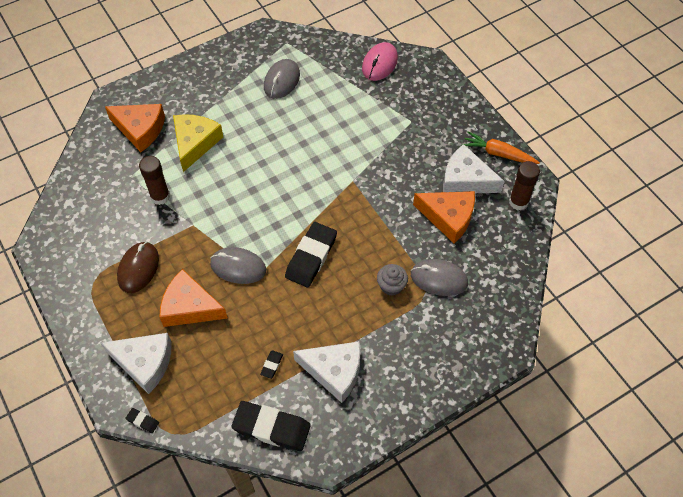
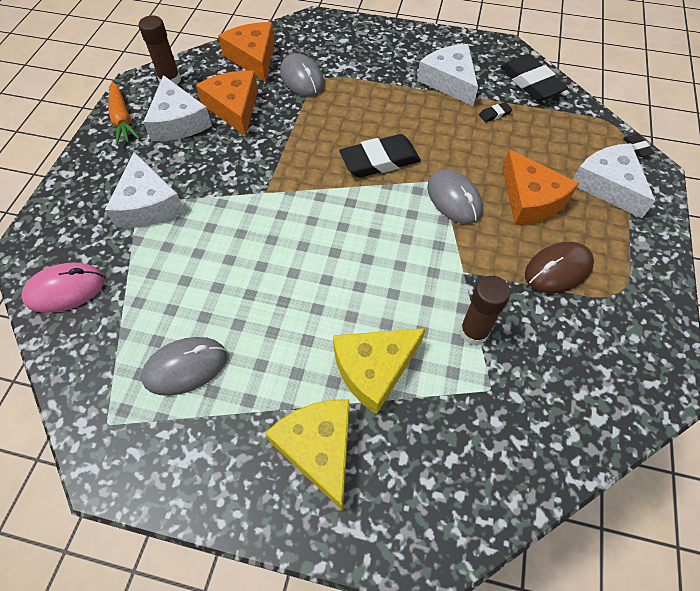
camera: 135 degrees left, 0 degrees up
orange cheese [105,104,165,152] -> orange cheese moved to [218,22,275,82]
grey cupcake [377,264,408,296] -> none
none -> white cheese [105,152,184,228]
none -> yellow cheese [265,399,350,511]

